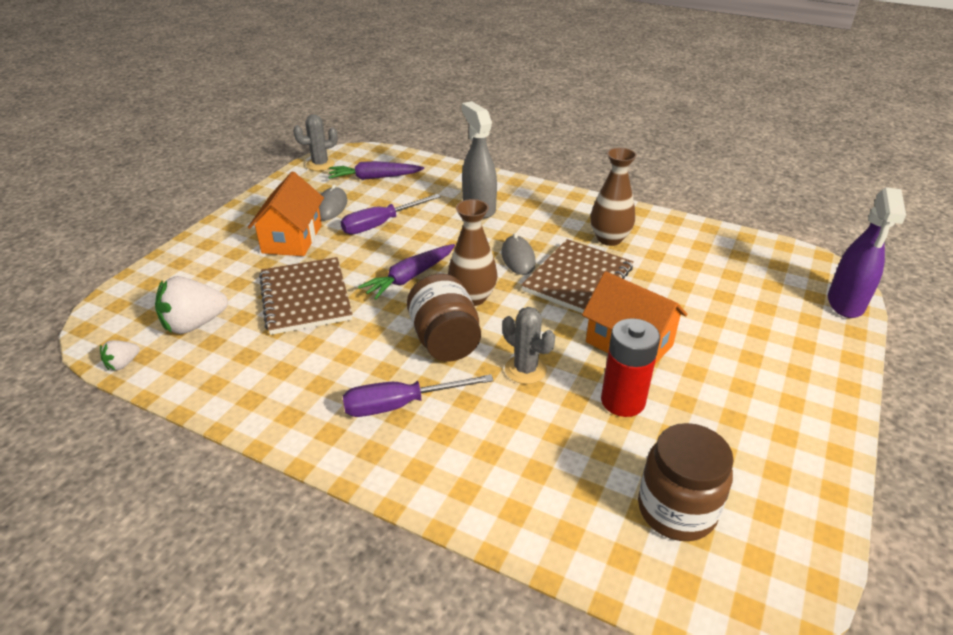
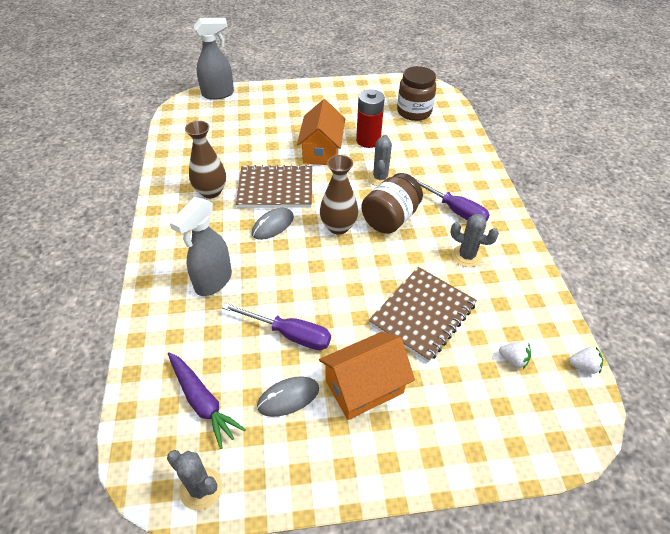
camera: 125 degrees left, 10 degrees up
white strawberry [155,276,228,334] -> white strawberry [499,342,531,369], size x0.51
purple carrot [358,244,455,300] -> none
purple spray bottle [828,187,906,318] -> grey spray bottle [194,18,234,100]
none -> grey cactus [450,214,499,267]

